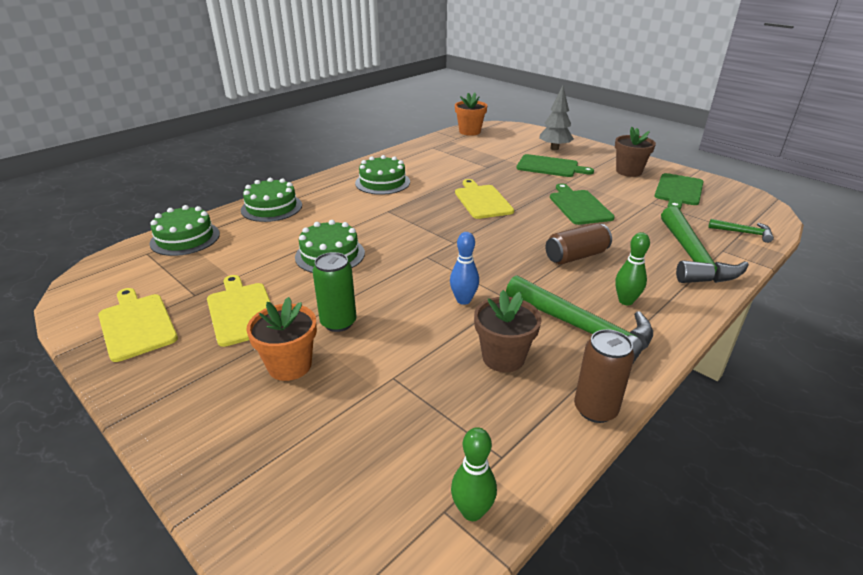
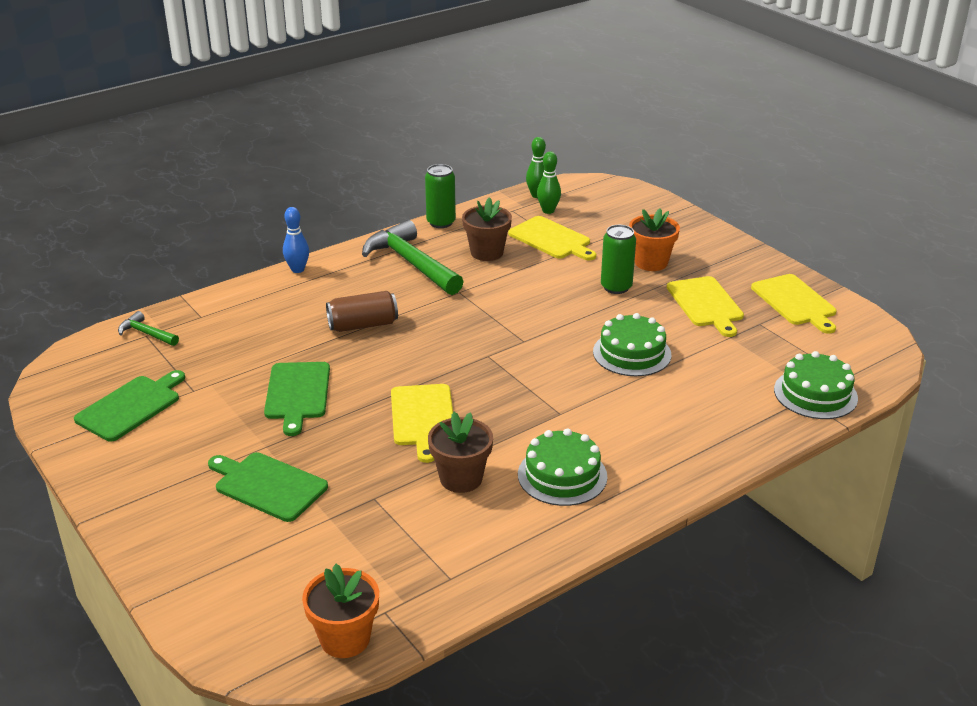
camera: 170 degrees left, 0 degrees up
green cake [241,178,302,222] -> none
blue bowling pin [450,232,479,305] -> blue bowling pin moved to [283,207,309,273]
grey tree [539,86,574,150] -> none
brown can [574,329,634,423] -> green can [425,164,456,228]
brown flower pot [615,127,656,177] -> brown flower pot moved to [428,412,493,493]
green bowling pin [615,232,650,305] -> green bowling pin moved to [537,151,561,214]
green hammer [661,206,749,283] -> none
none -> yellow cutting board [508,216,596,260]

